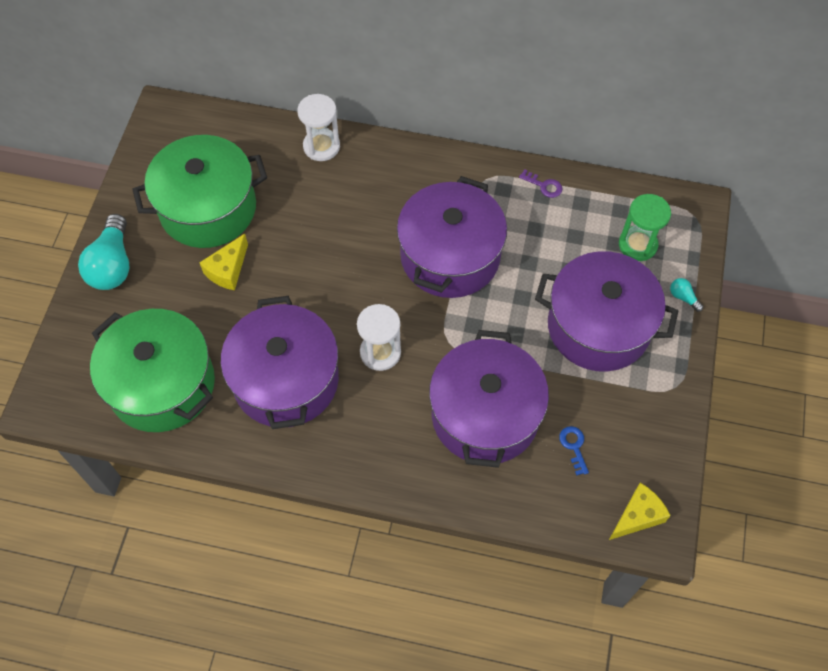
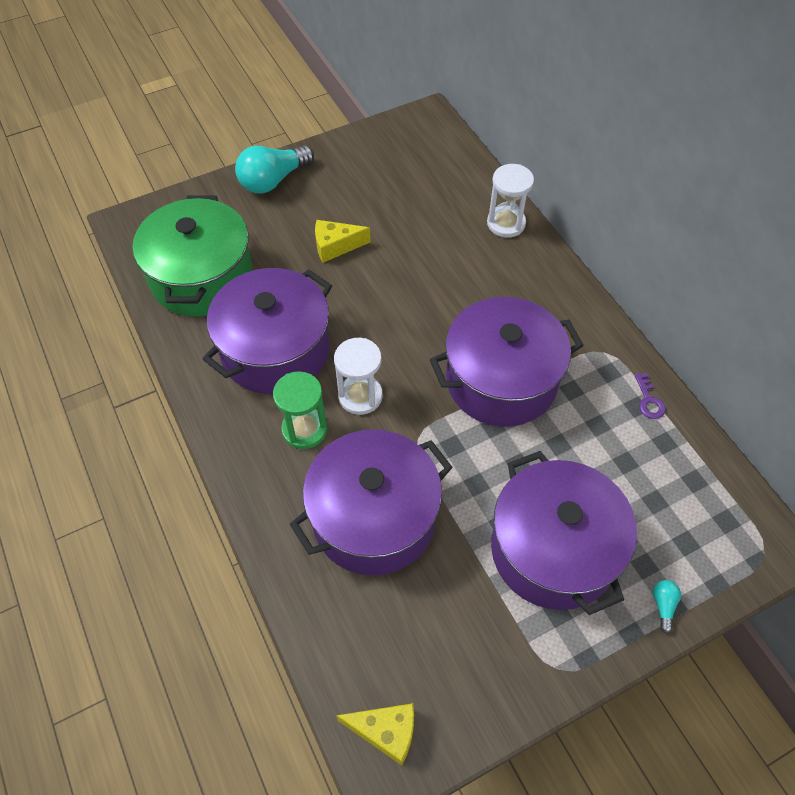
camera: 50 degrees right, 5 degrees down
green pot [132,135,267,248] -> none
blue key [559,426,589,476] -> none
green hourglass [619,194,671,261] -> green hourglass moved to [273,371,327,449]

